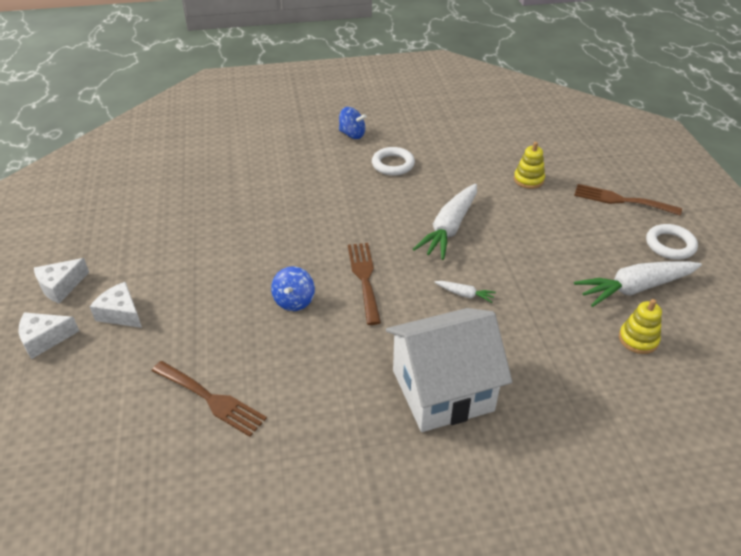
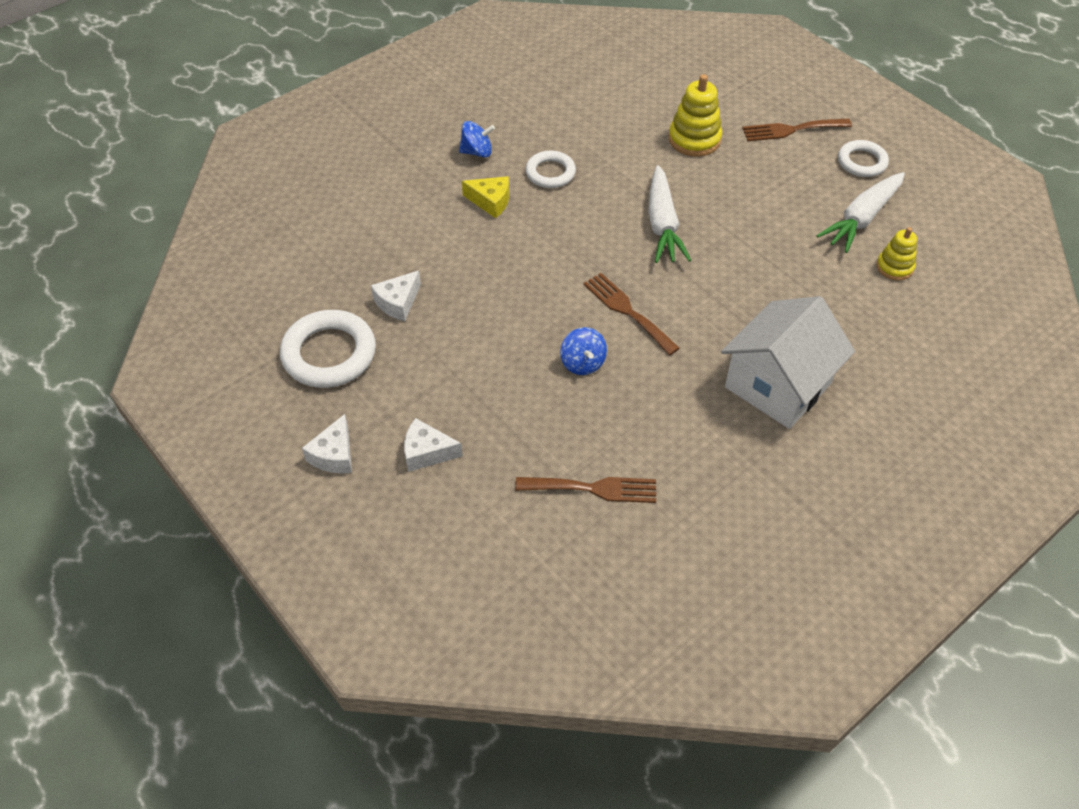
camera: 30 degrees left, 10 degrees up
white cheese [19,312,79,359] -> white cheese moved to [371,271,421,321]
white carrot [434,281,496,303] -> none
yellow stacking toy [514,142,545,189] -> yellow stacking toy [669,74,722,157], size x1.57
none -> white ring [280,310,376,388]
none -> yellow cheese [462,176,509,218]

